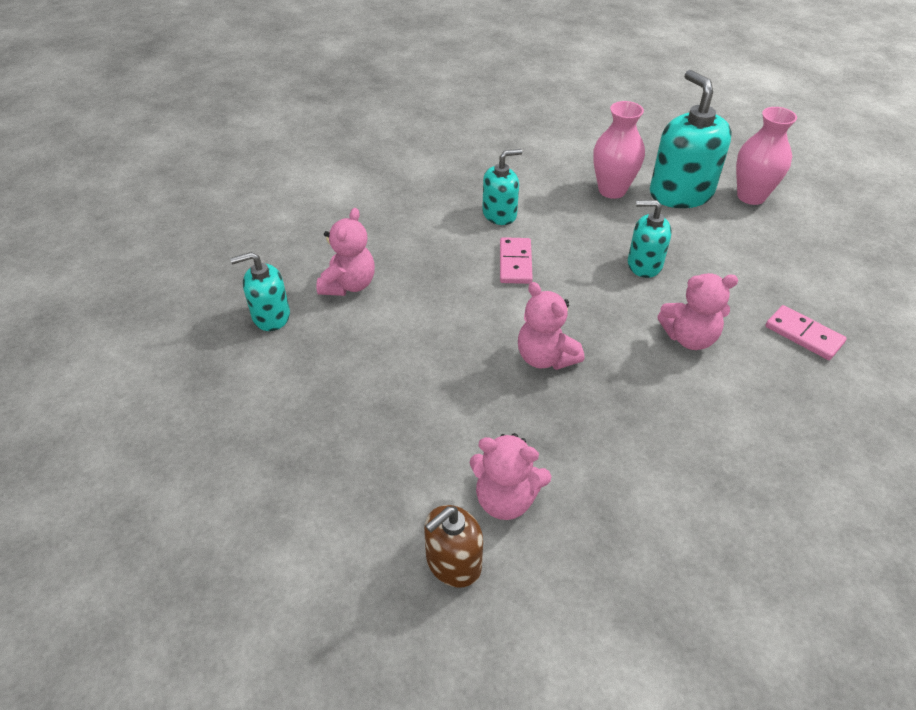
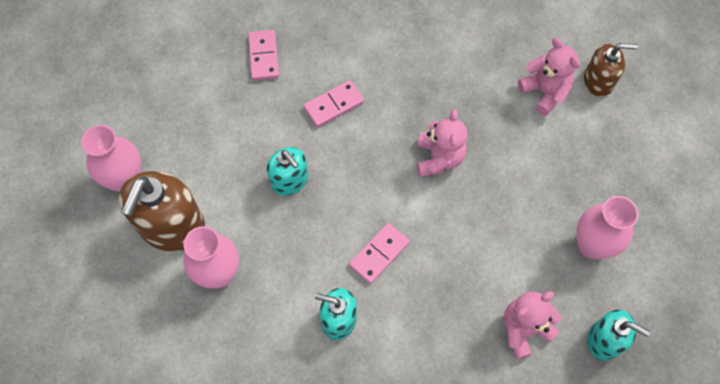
camera: 140 degrees left, 20 degrees up
turquoise soap dispenser [650,70,732,208] -> brown soap dispenser [119,171,205,252]
pink teddy bear [657,273,738,350] -> pink domino [304,80,364,127]
none -> pink vase [576,196,638,259]

